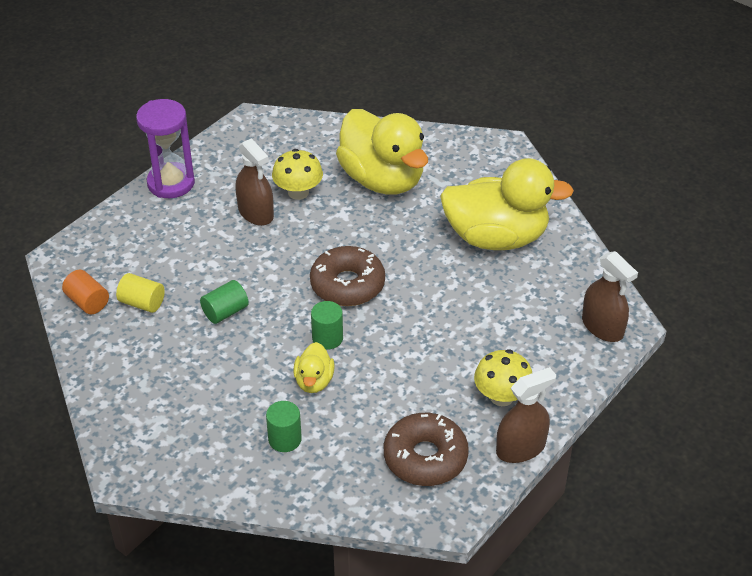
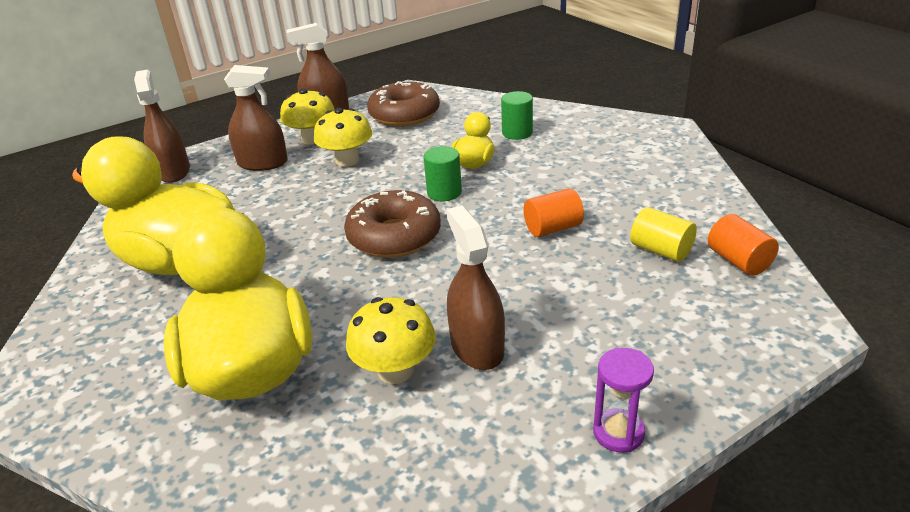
camera: 160 degrees left, 10 degrees down
purple hourglass [136,99,195,198] -> purple hourglass [593,348,654,453], size x0.54
green cylinder [200,280,249,324] -> orange cylinder [524,188,584,237]
none -> brown spray bottle [224,65,288,171]
none -> yellow mushroom [314,108,372,167]

